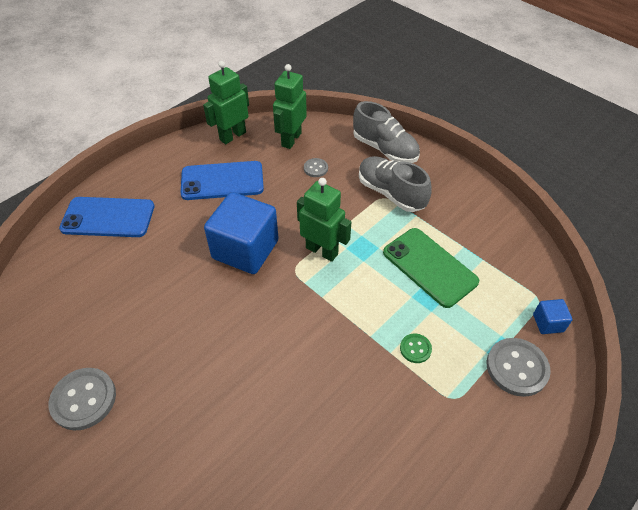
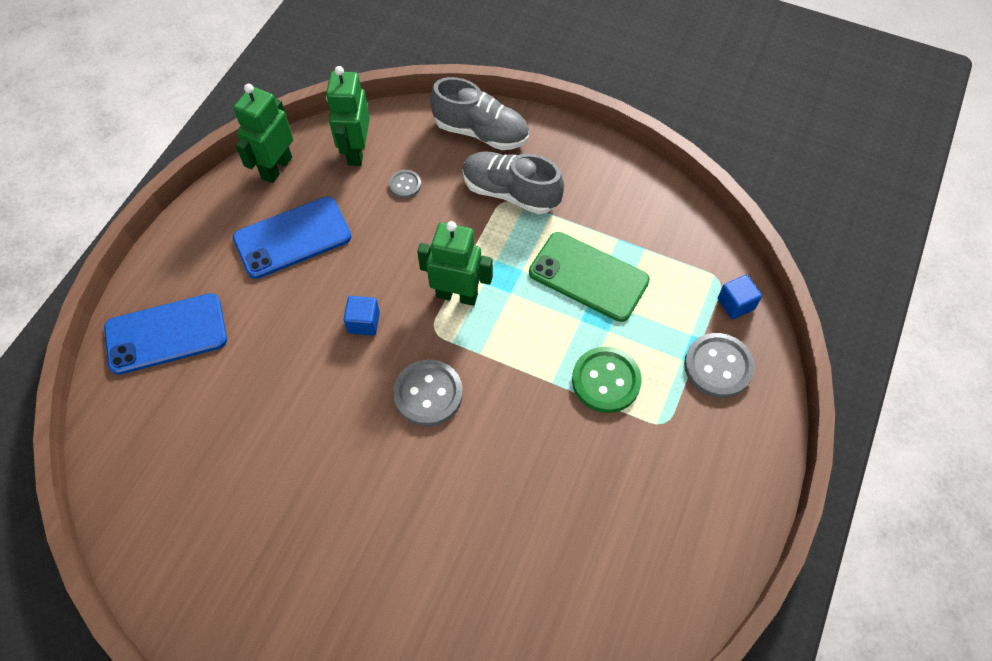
camera: 20 degrees left, 10 degrees up
grey button [49,368,116,431] -> grey button moved to [393,359,463,426]
blue cube [204,192,279,274] -> blue cube [344,296,380,335], size x0.44
green button [400,333,432,363] -> green button [572,347,642,413], size x1.88

